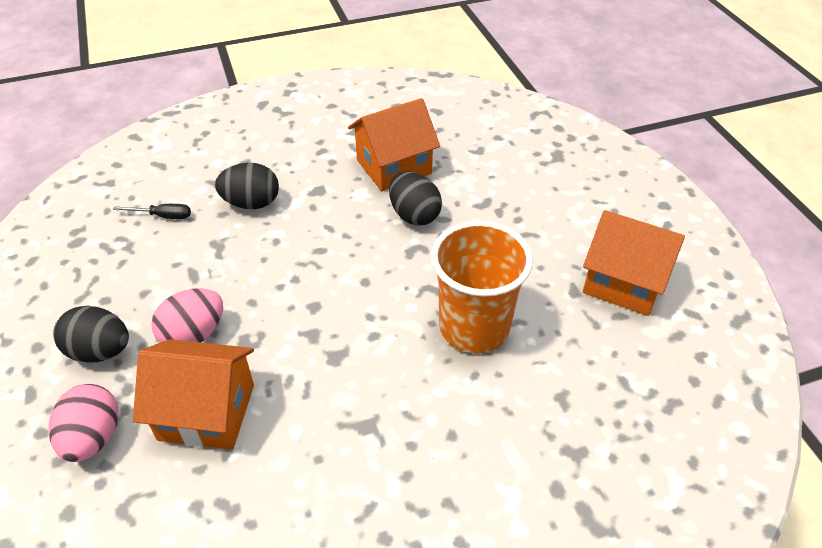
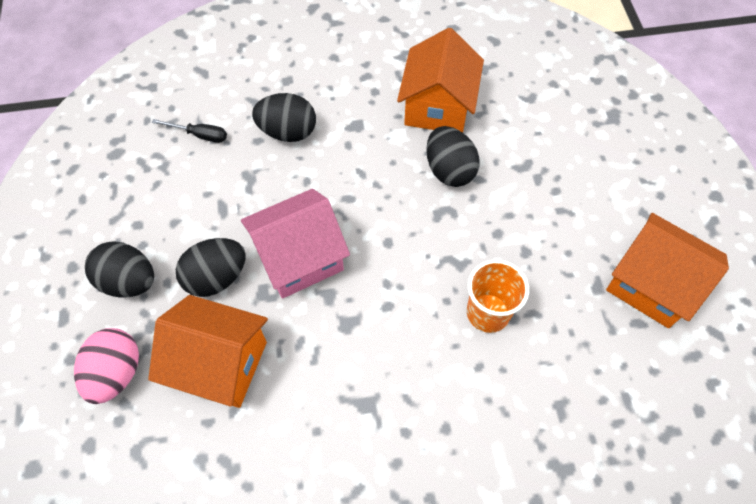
camera: 10 degrees right, 15 degrees up
pink egg [151,288,223,343] -> black egg [176,238,246,297]
orange house [348,98,440,191] -> orange house turned 60 degrees counterclockwise [397,28,484,133]
orange cup [431,221,533,353] -> orange cup [467,259,529,333], size x0.62
none -> pink house [241,189,350,299]

